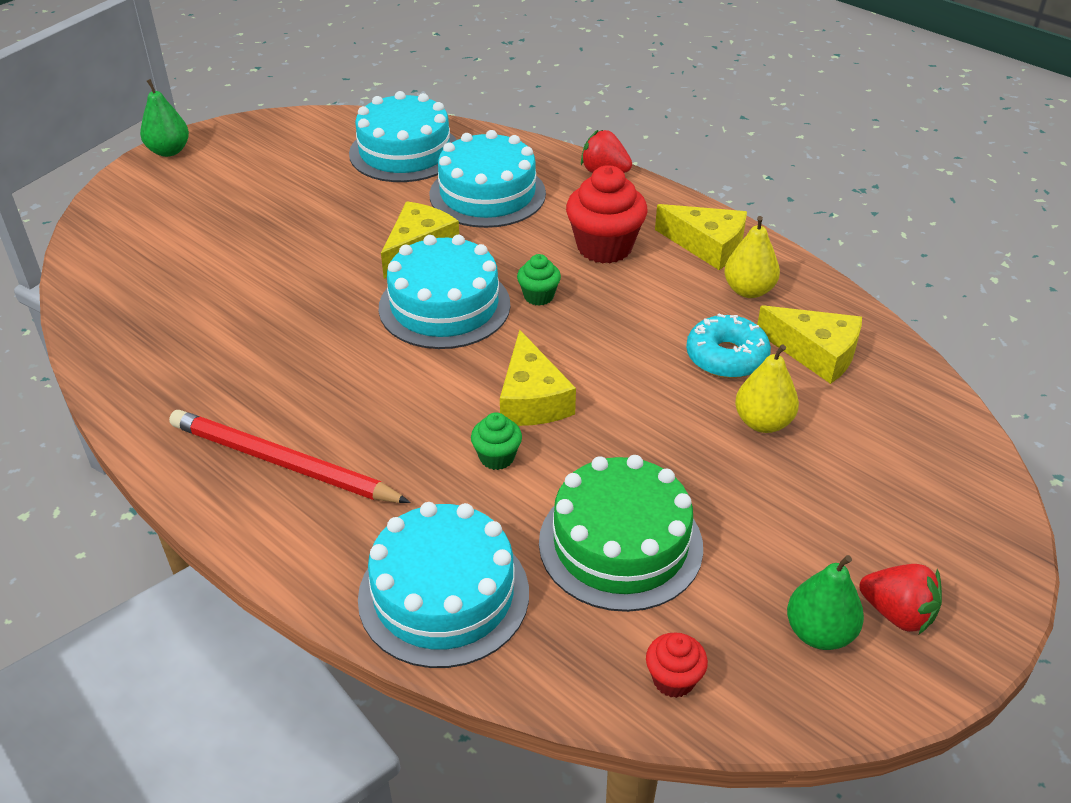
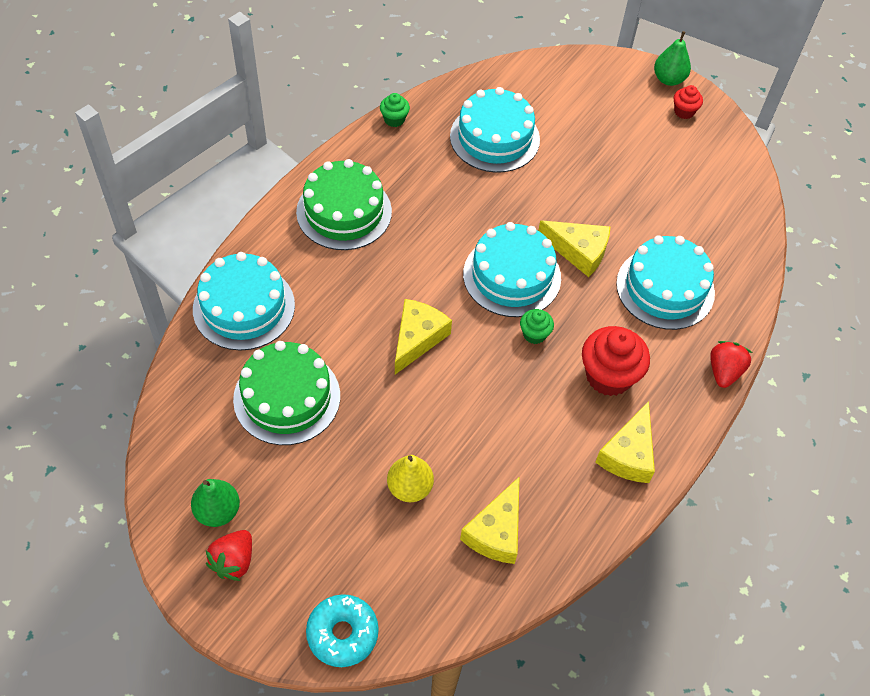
camera: 80 degrees right, 15 degrees up
red pencil [169,410,411,503] -> green cake [296,159,392,250]
turquoise cake [349,91,457,182] -> turquoise cake moved to [450,87,540,173]
green cupcake [471,412,522,470] -> green cupcake moved to [380,93,410,127]
yellow cheese [500,330,576,426] -> yellow cheese turned 135 degrees clockwise [395,299,452,375]
red cupcake [646,633,708,698] -> red cupcake moved to [674,85,703,119]
turquoise donut [686,313,771,378] -> turquoise donut moved to [306,594,379,667]
yellow pear [724,216,780,298] -> none

